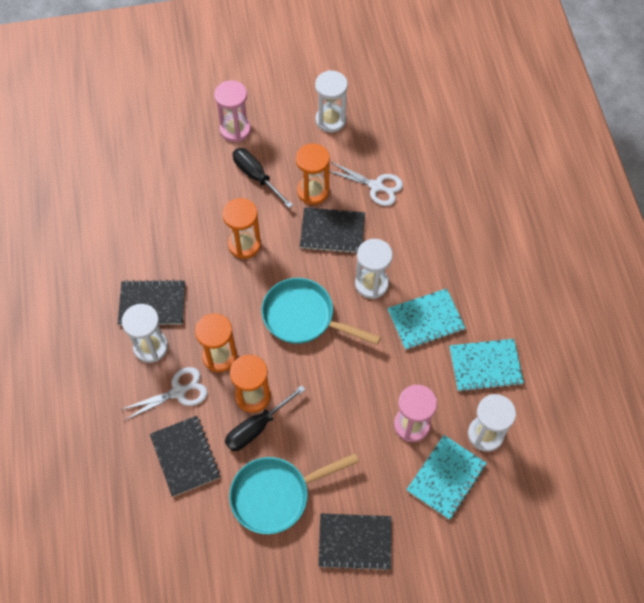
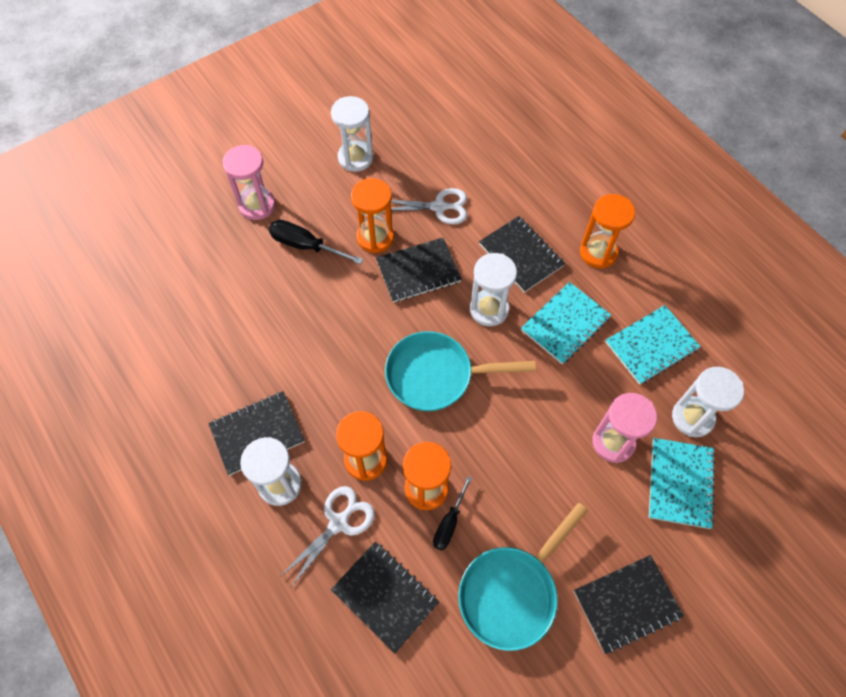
camera: 25 degrees left, 0 degrees up
orange hourglass [223,198,261,259] -> orange hourglass moved to [580,194,635,269]
black screwdriver [225,385,306,451] -> black screwdriver [433,476,472,550], size x0.66
none -> black notebook [479,216,565,293]

